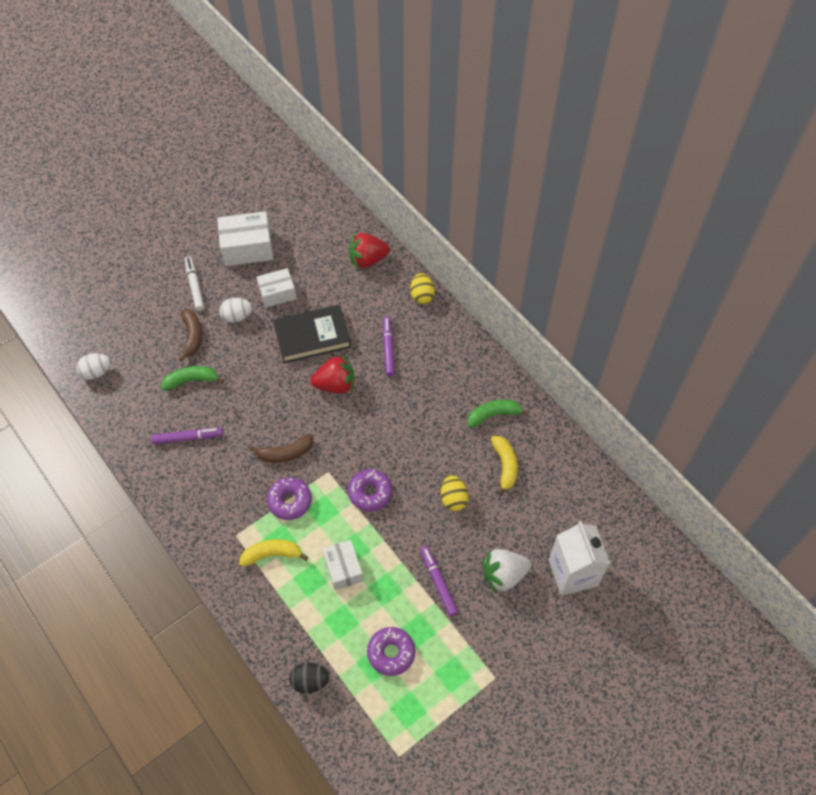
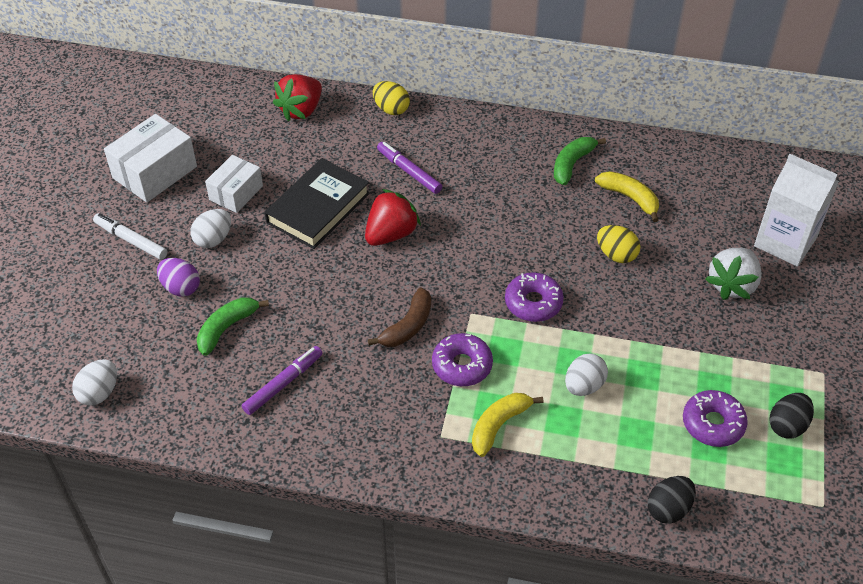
camera: 40 degrees left, 10 degrees down
brown banana [179,309,202,362] -> purple egg [157,258,200,297]
white box [322,540,363,590] -> white egg [565,354,608,396]
purple marker [420,546,458,616] -> none
none -> black egg [769,393,814,438]

